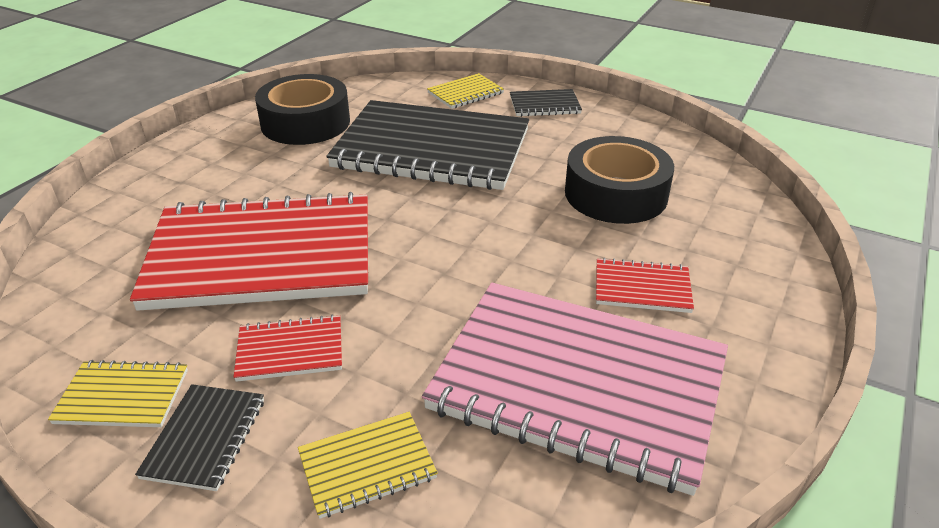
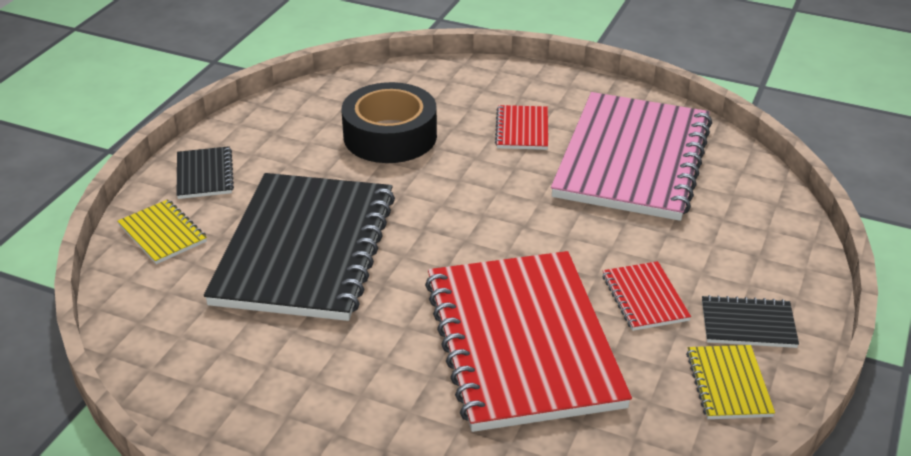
camera: 95 degrees left, 0 degrees up
black tape [255,74,350,145] -> none
yellow notebook [298,412,438,519] -> none

